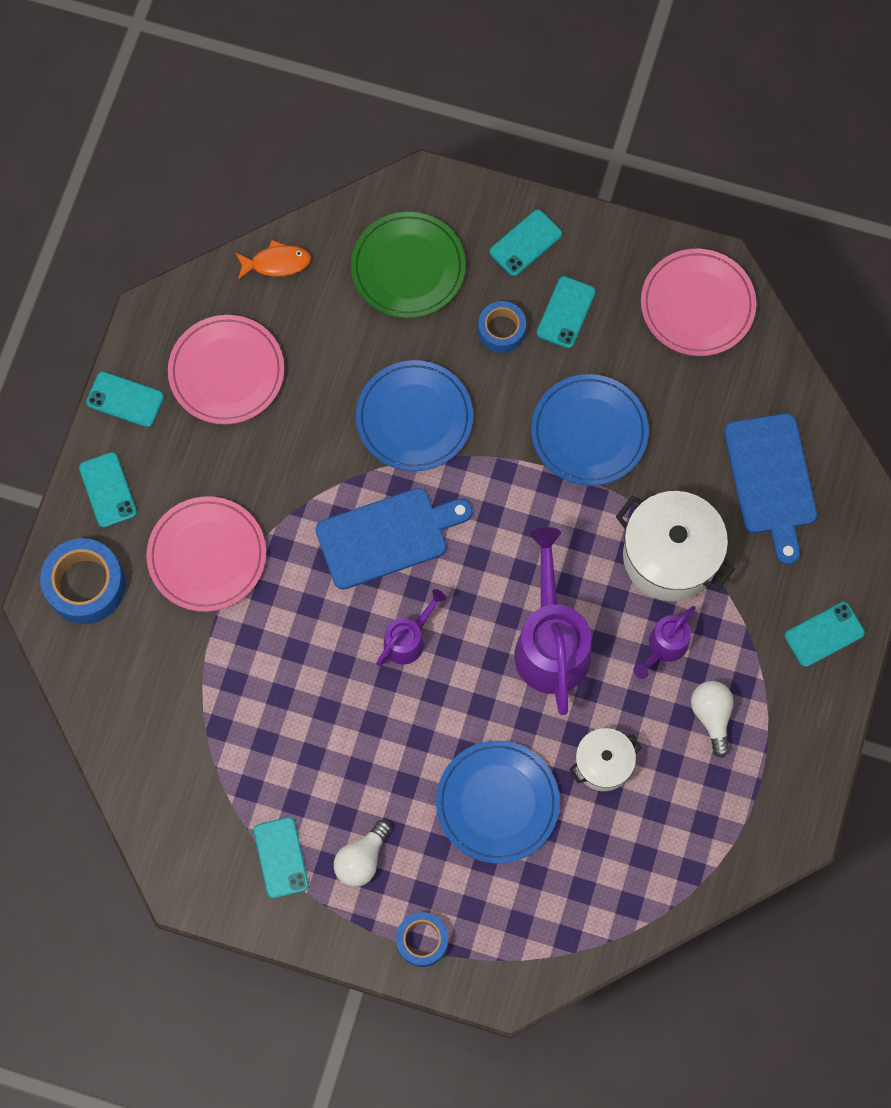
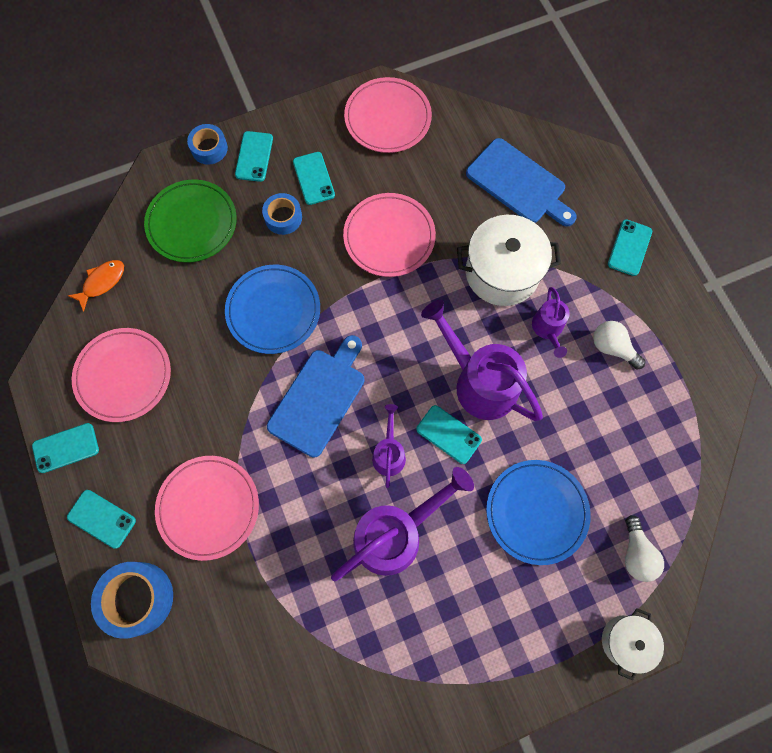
camera: 40 degrees left, 0 degrees up
turquoise phone [254,817,309,898] -> turquoise phone moved to [416,405,482,464]
white light bulb [334,820,391,887] -> white light bulb moved to [625,515,664,582]
blue tape [396,912,448,967] -> blue tape moved to [187,124,228,165]
blue plate [531,374,649,486] -> pink plate [343,193,436,277]
white pot [569,728,642,791] -> white pot moved to [602,608,664,680]
none -> purple watering can [331,467,474,581]

